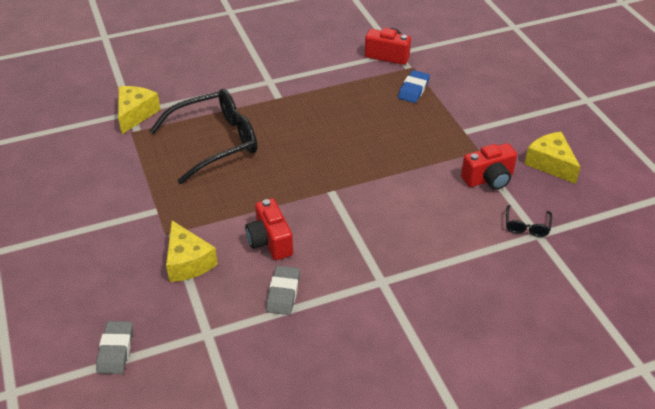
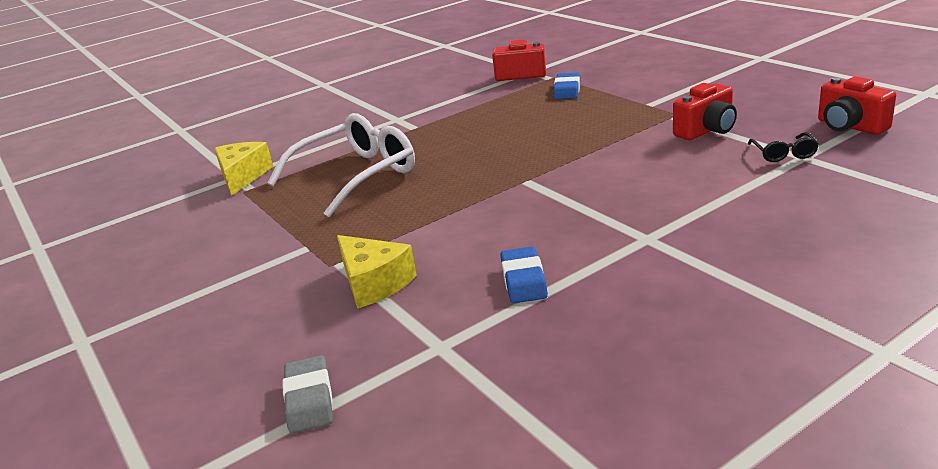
camera: 10 degrees left, 15 degrees down
black glasses [150,89,257,184] -> white glasses [267,113,415,218]
red camera [245,198,293,260] -> red camera moved to [818,76,896,135]
grey eraser [266,266,300,315] -> blue eraser [500,246,548,303]
yellow cheese [524,132,581,184] -> none

